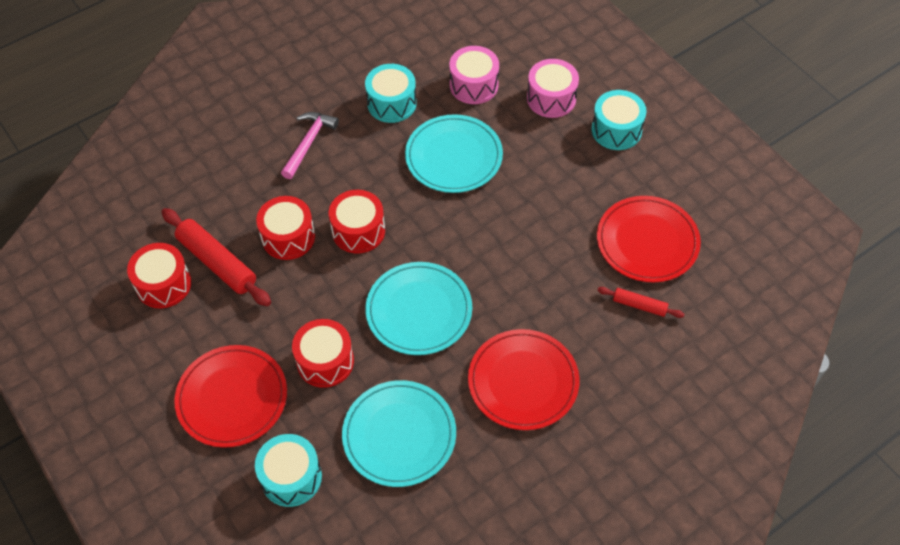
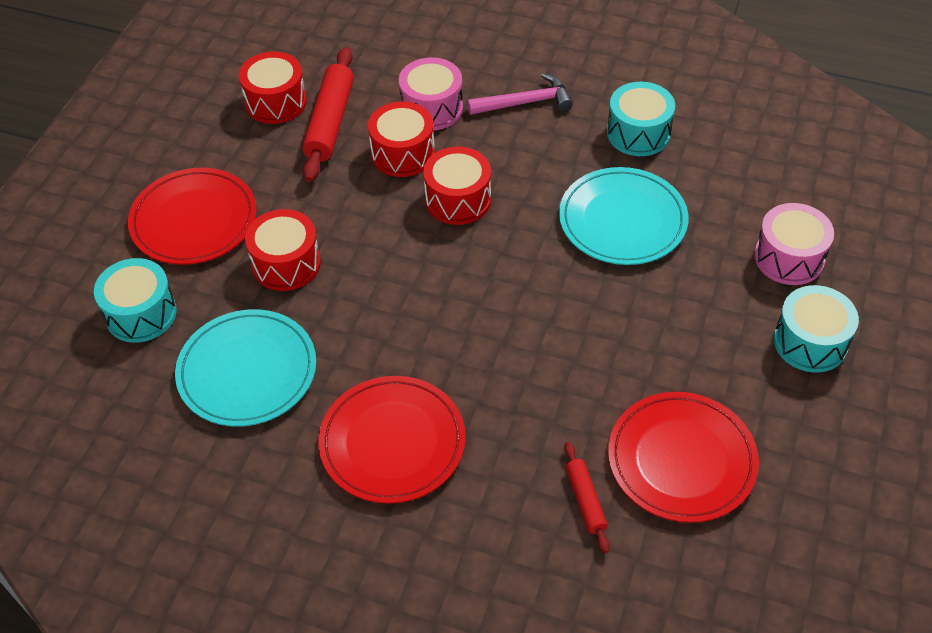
camera: 55 degrees right, 5 degrees down
turquoise plate [365,262,472,355] -> none
pink drum [449,46,499,104] -> pink drum moved to [399,57,463,130]

